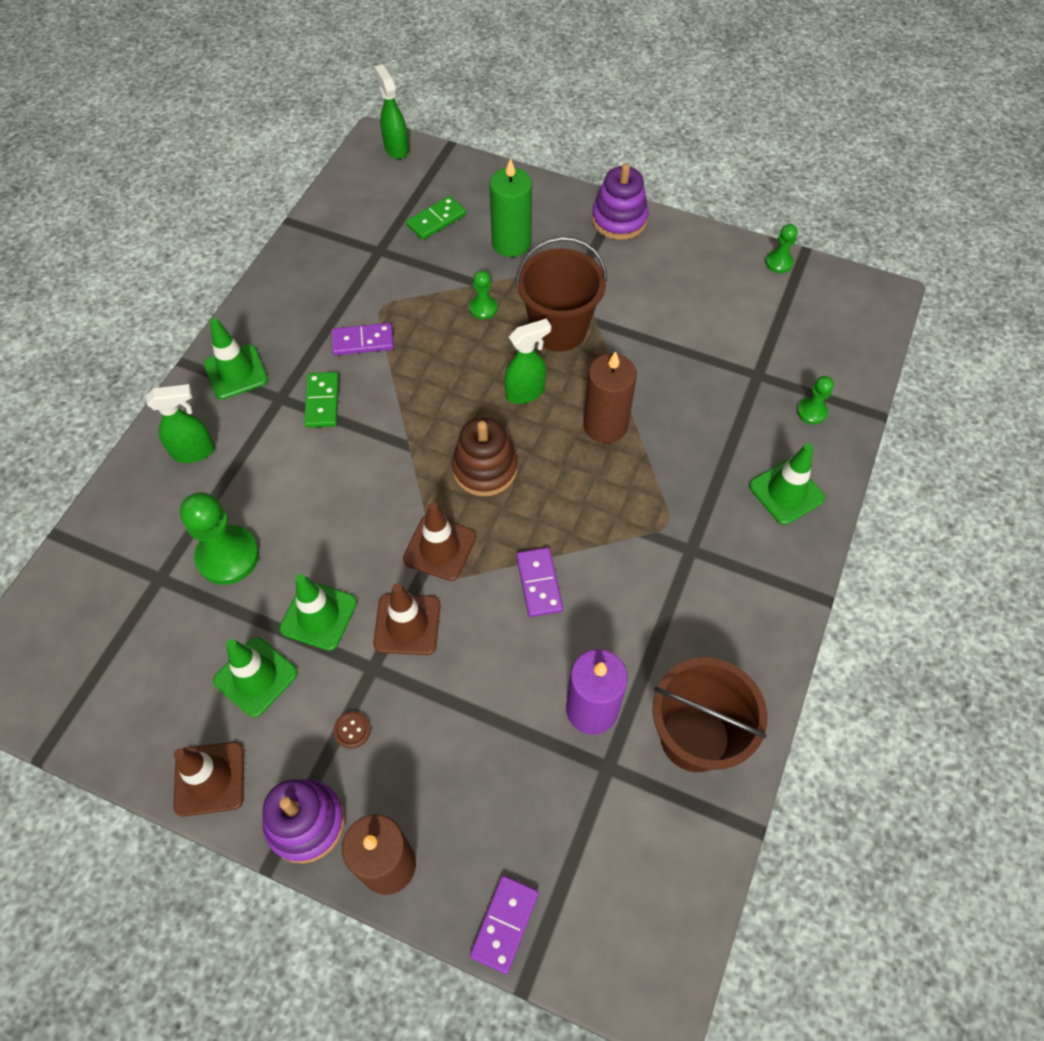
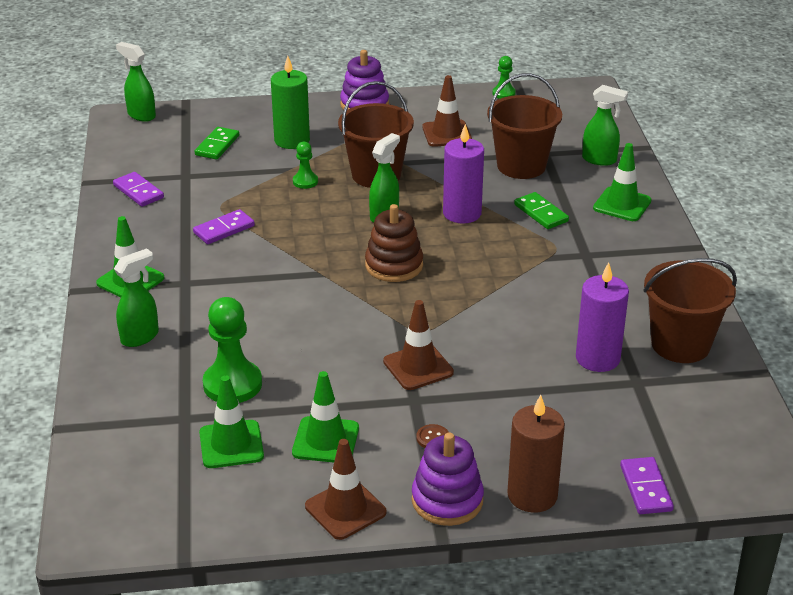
camera: 30 degrees left, 25 degrees down
green traffic cone [279,574,357,651] -> green traffic cone moved to [199,375,264,468]
green domino [304,372,339,428] -> green domino moved to [514,192,569,229]
brown traffic cone [403,502,476,581] -> brown traffic cone moved to [422,75,472,147]
purple domino [516,547,563,617] -> purple domino moved to [113,172,164,207]
brown candle [583,351,637,443] -> purple candle [443,124,484,223]
green pawn [797,376,834,424] -> green spray bottle [582,85,628,166]
none -> brown bucket [487,73,562,179]

